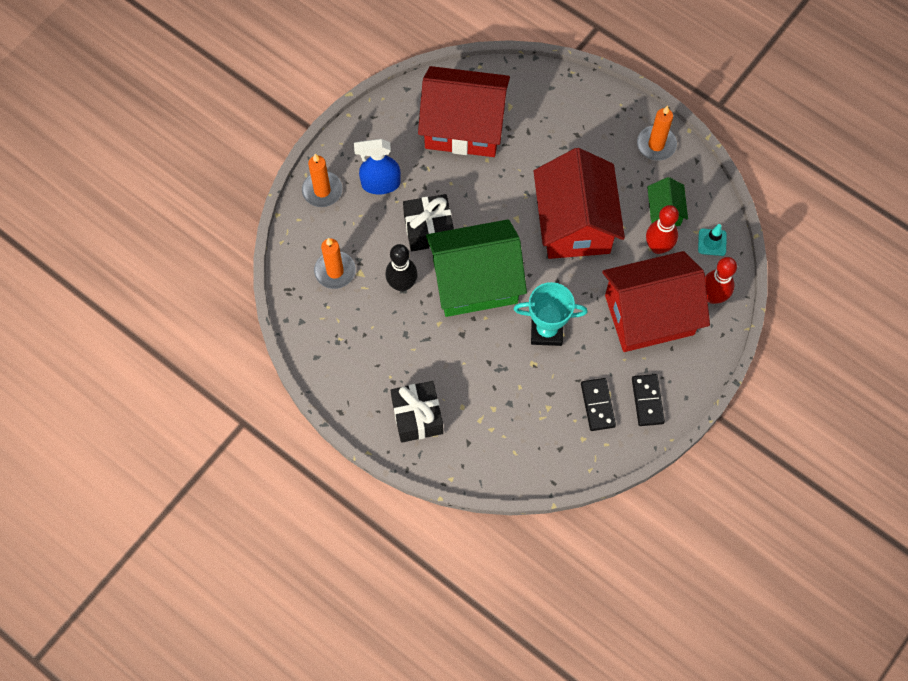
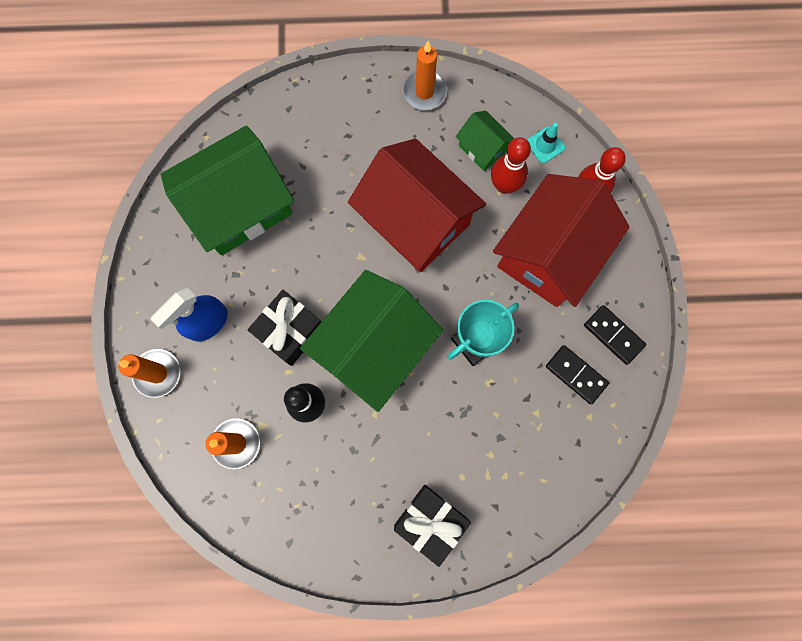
camera: 40 degrees left, 10 degrees up
red house [418,66,510,157] -> green house [161,126,294,255]

